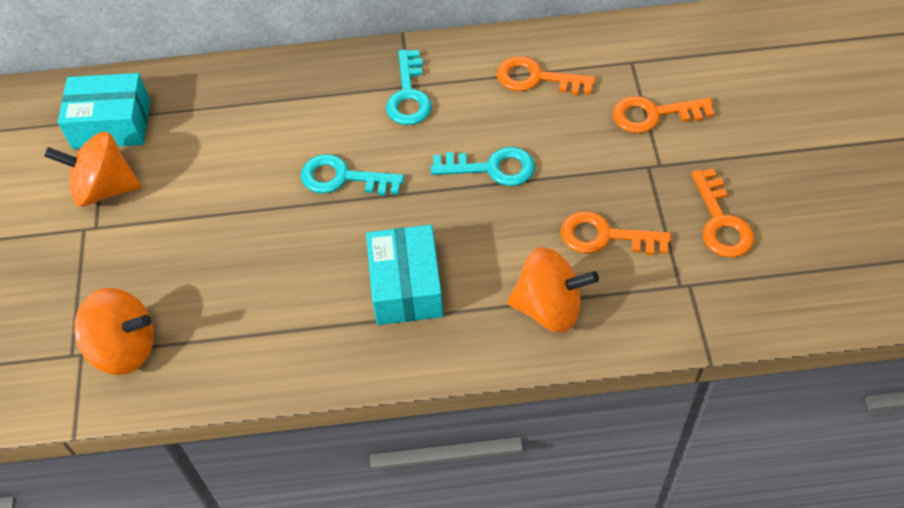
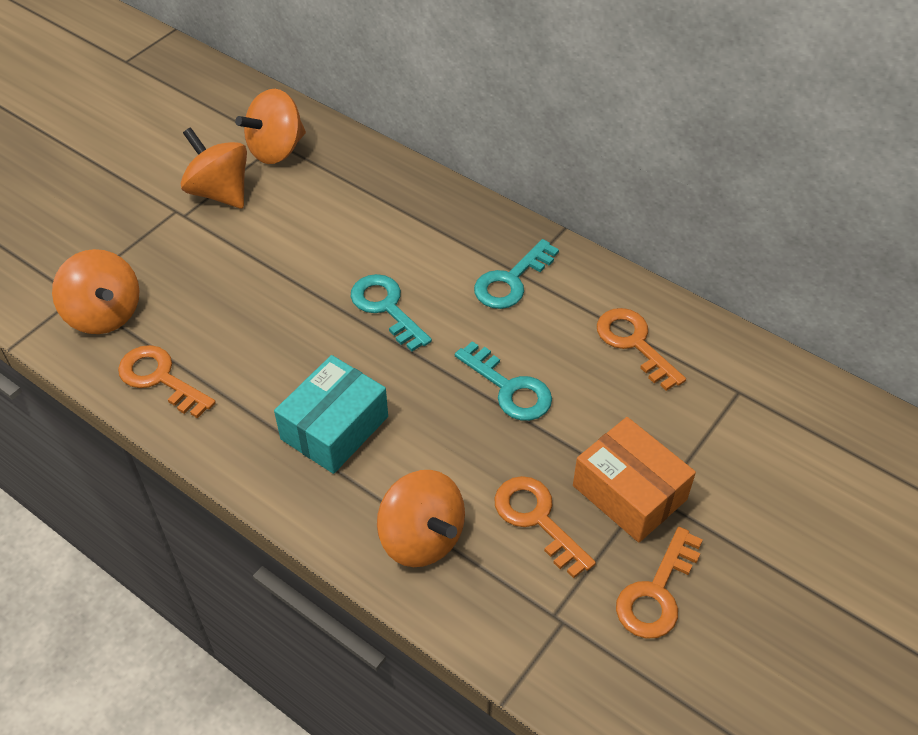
camera: 40 degrees right, 5 degrees down
turquoise box [58,73,150,149] -> orange spinning top [235,89,306,164]
orange key [613,96,714,133] -> orange key moved to [118,345,216,418]
none -> orange box [573,417,696,543]

